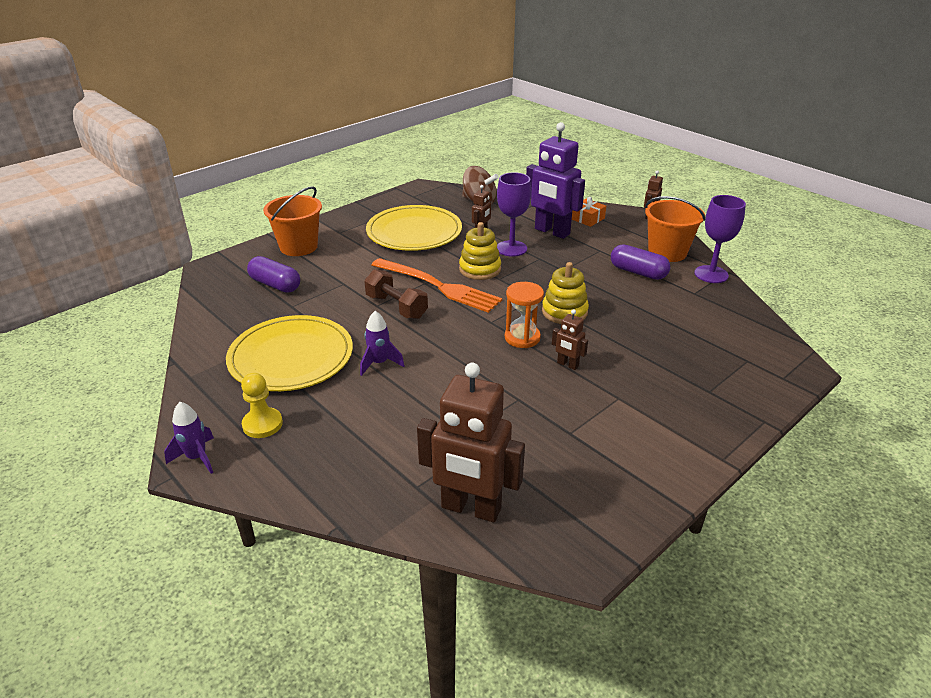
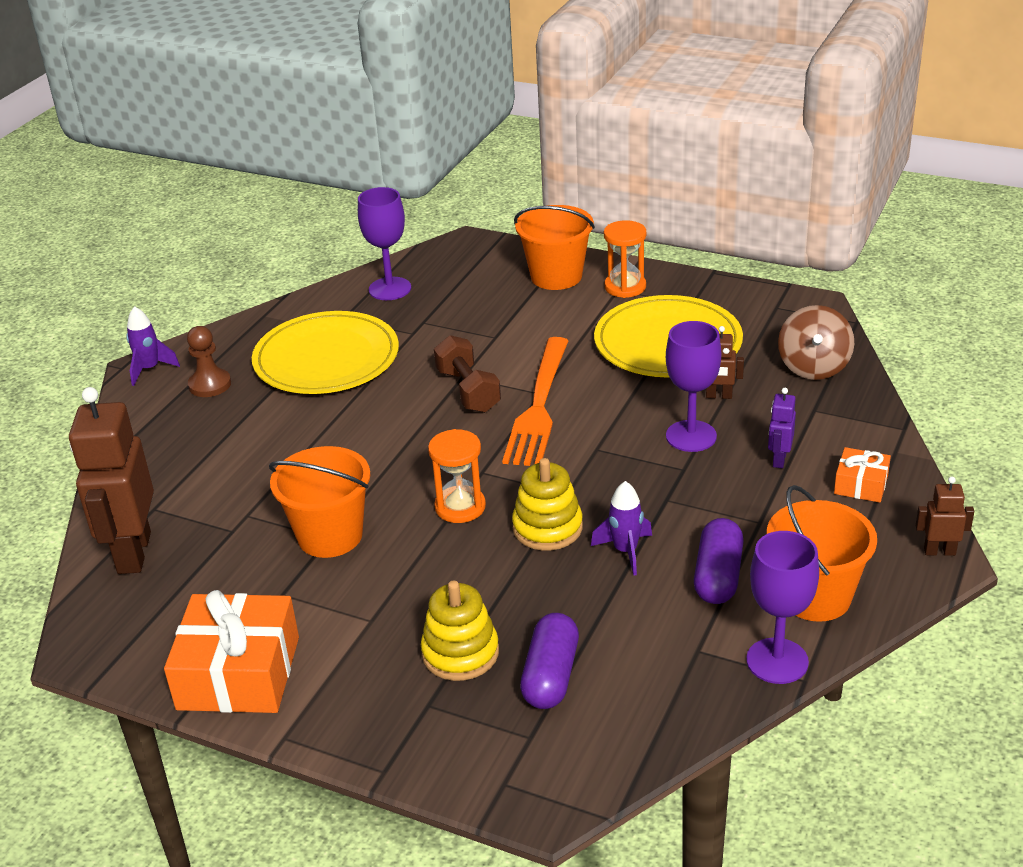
camera: 70 degrees right, 0 degrees up
yellow pawn [241,373,283,438] -> brown pawn [187,326,231,397]
purple capsule [247,256,300,293] -> purple capsule moved to [520,613,579,709]
purple rocket [360,311,405,376] -> purple rocket moved to [591,481,652,576]
brown dumbbell [364,269,428,319] -> brown dumbbell turned 45 degrees counterclockwise [434,335,501,413]
yellow stacking toy [459,222,501,280] -> yellow stacking toy moved to [421,581,499,681]
purple robot [526,122,585,239] -> purple robot [768,388,796,468], size x0.46
brown robot [552,309,588,370] -> none
none -> orange gift [164,590,299,713]
none -> orange bucket [269,446,370,558]
none -> purple goblet [358,187,411,300]
none -> orange hourglass [604,220,646,298]

